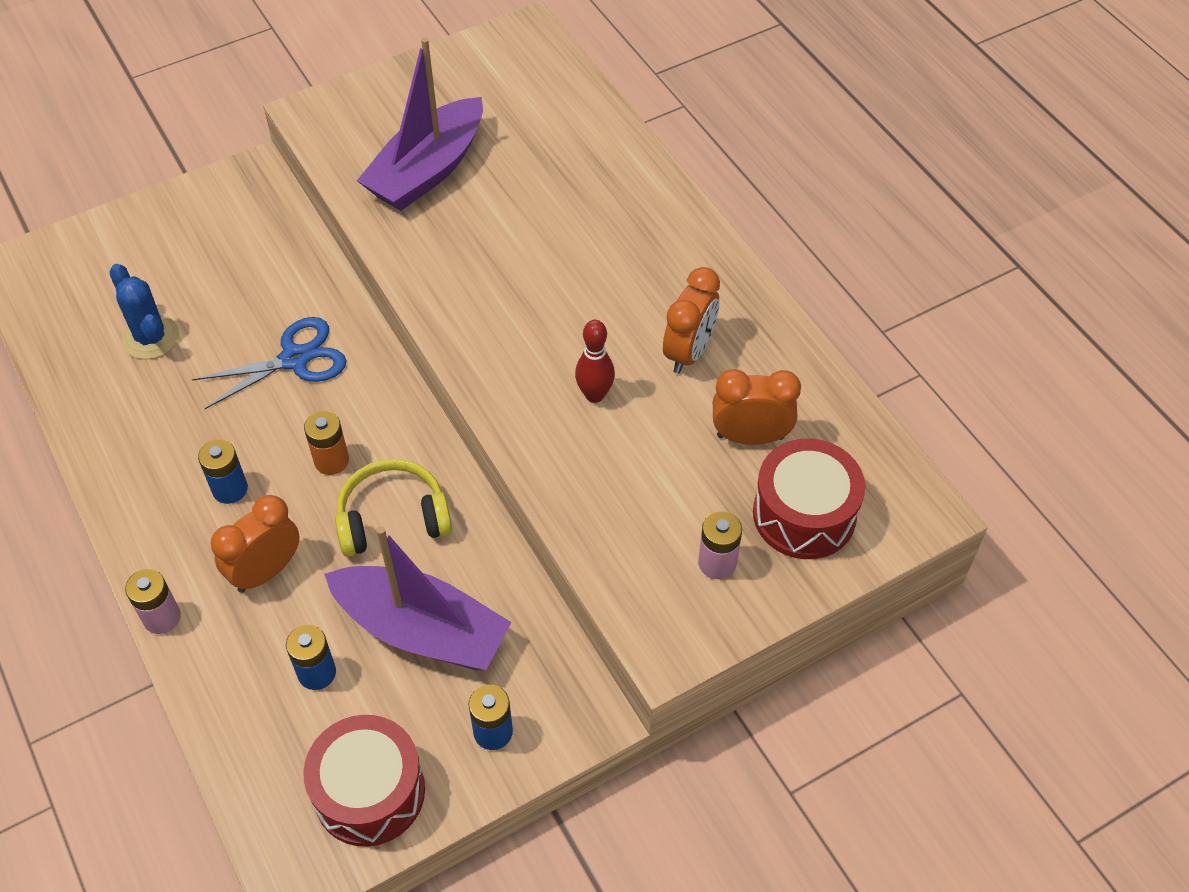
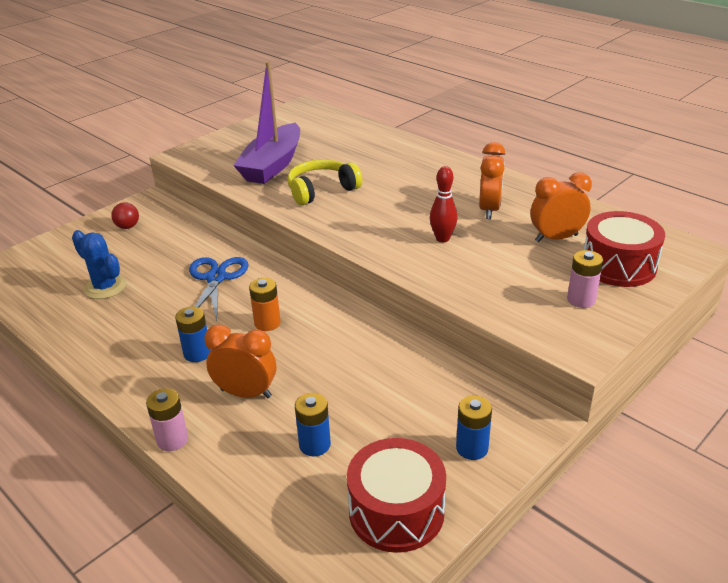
camera: 15 degrees left, 20 degrees down
blue scissors [192,317,347,409] -> blue scissors turned 45 degrees counterclockwise [189,257,249,321]
orange clock [211,495,300,593] -> orange clock turned 75 degrees clockwise [204,324,276,398]
purple boat [324,526,512,670] -> none
yellow headphones [335,459,452,557] -> yellow headphones moved to [287,159,362,206]
none -> red ball [111,202,139,229]

